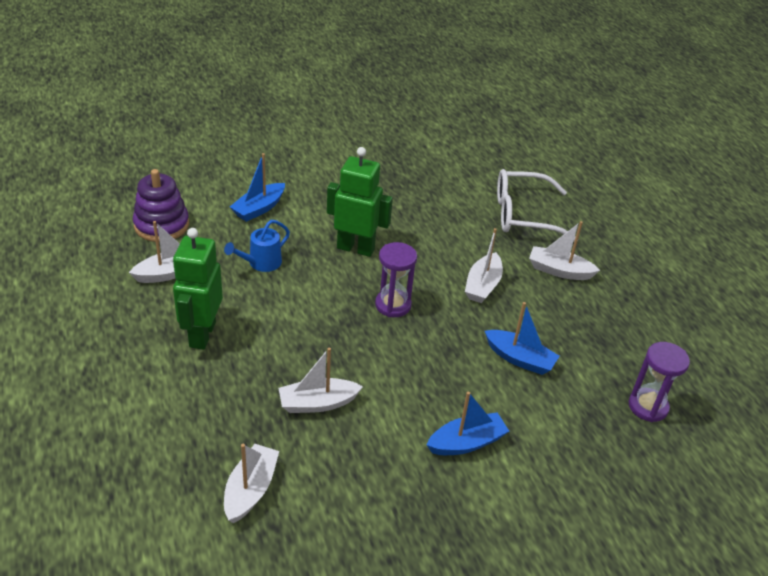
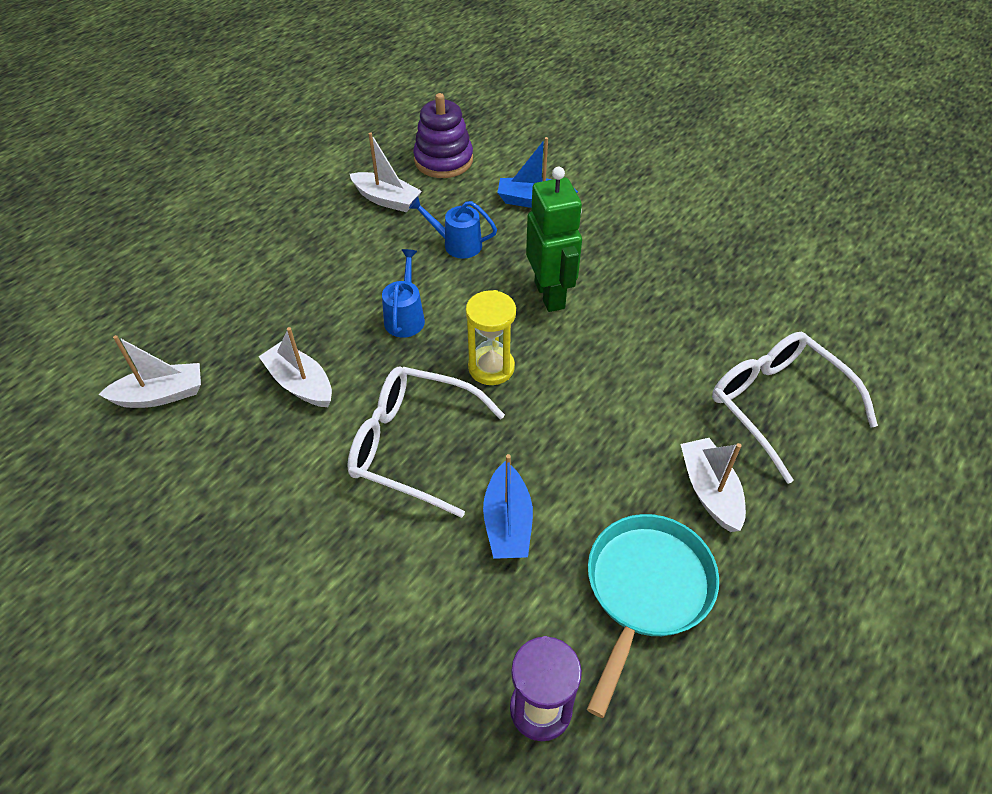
camera: 60 degrees right, 10 degrees up
green robot [173,228,223,350] -> none
purple hourglass [375,242,417,317] -> yellow hourglass [466,290,516,385]
blue boat [426,392,509,455] -> none
white boat [465,228,503,303] -> none
none -> white glasses [347,366,505,518]
none -> blue watering can [382,249,425,338]
none -> turquoise pan [587,514,719,718]

